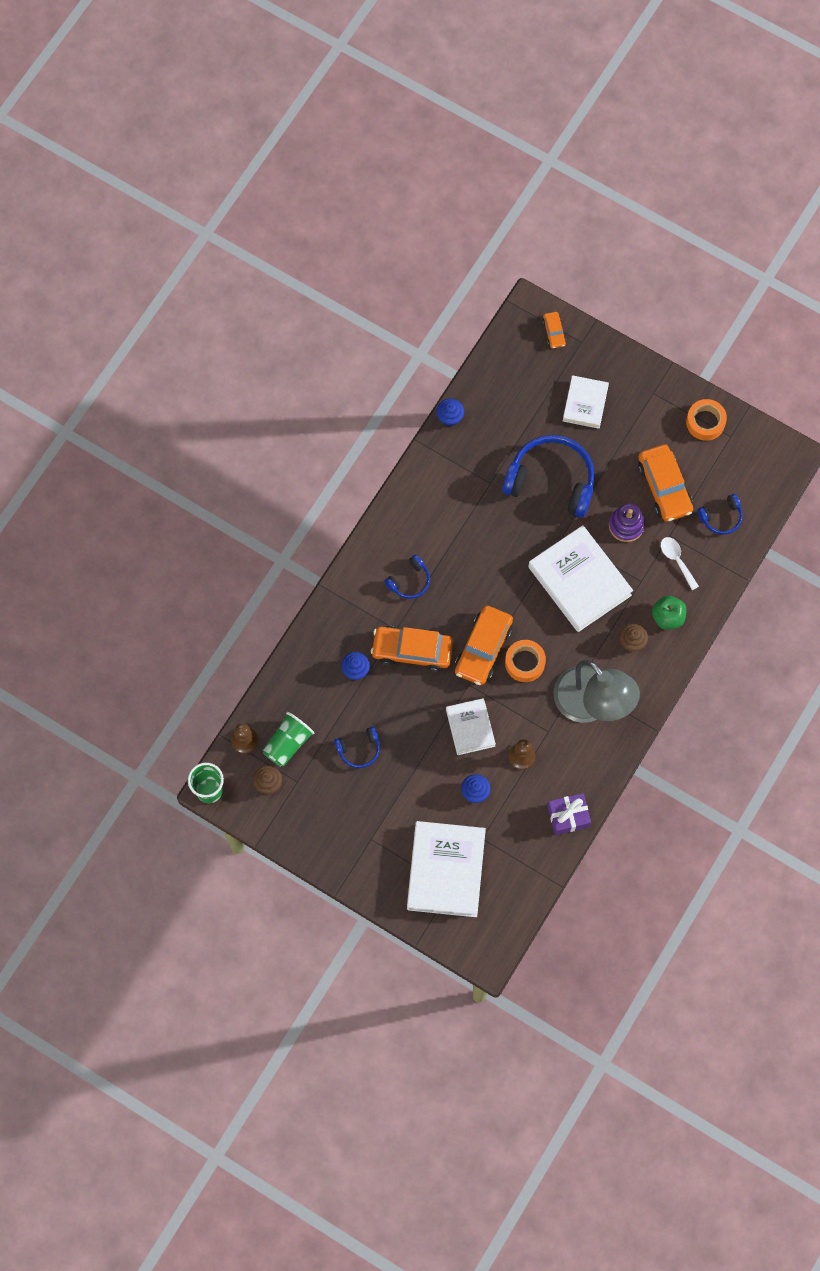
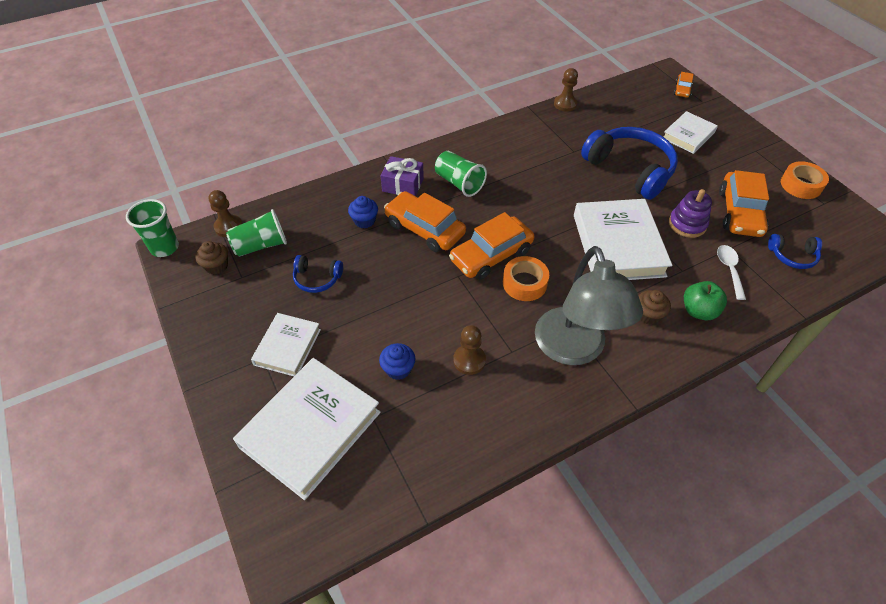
camera: 30 degrees right, 20 degrees down
blue headphones [384,555,430,599] -> green cup [435,151,487,197]
blue cupcake [436,398,464,426] -> brown pawn [554,68,578,112]
white book [446,698,496,755] -> white book moved to [251,313,321,376]
purple gift [548,793,591,835] -> purple gift moved to [380,156,424,196]

